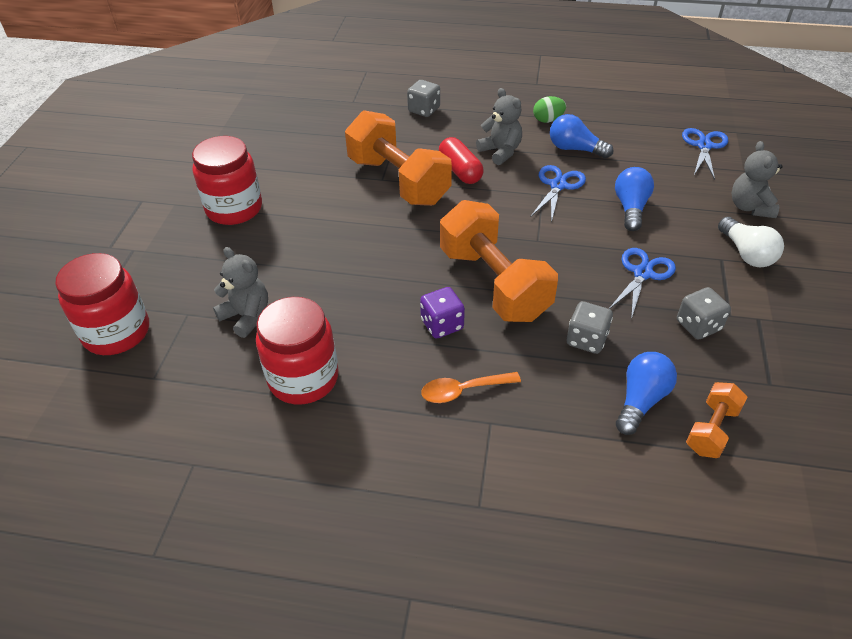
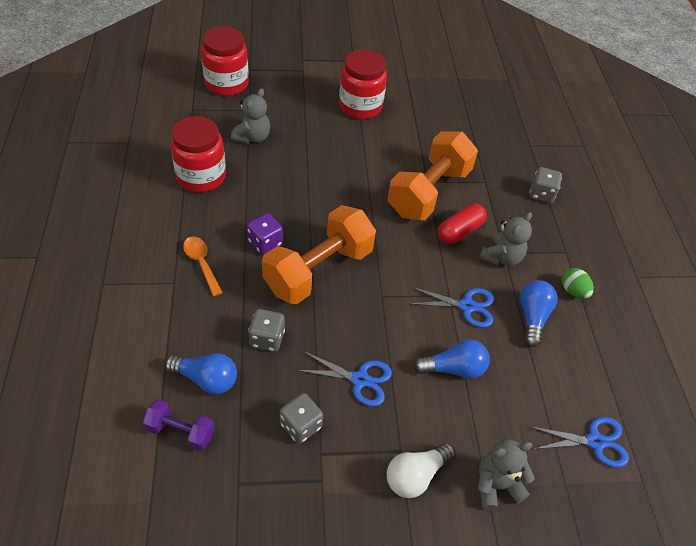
camera: 70 degrees right, 5 degrees up
orange dumbbell [686,382,747,458] -> purple dumbbell [142,399,215,451]

